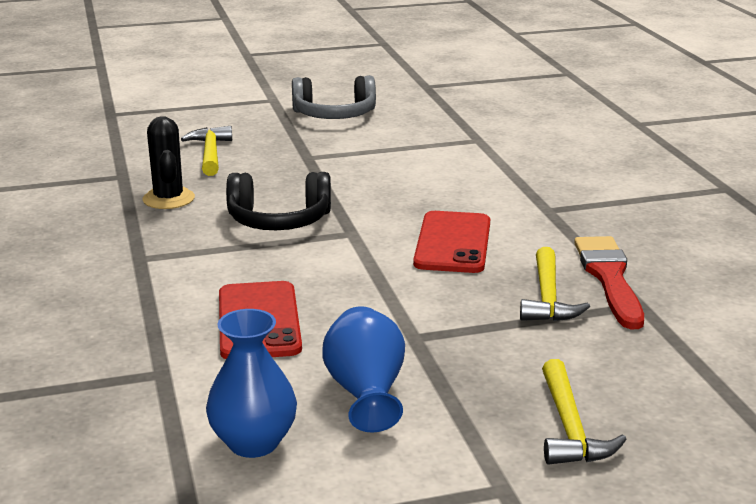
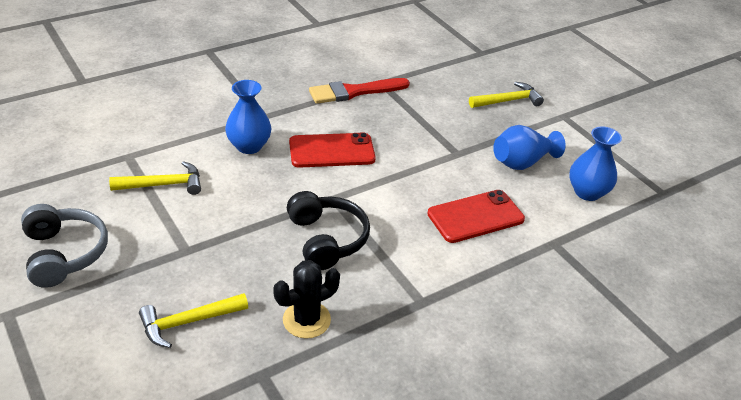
camera: 110 degrees left, 15 degrees up
yellow hammer [520,247,590,321] -> yellow hammer moved to [109,161,201,195]
none -> blue vase [225,80,272,154]

